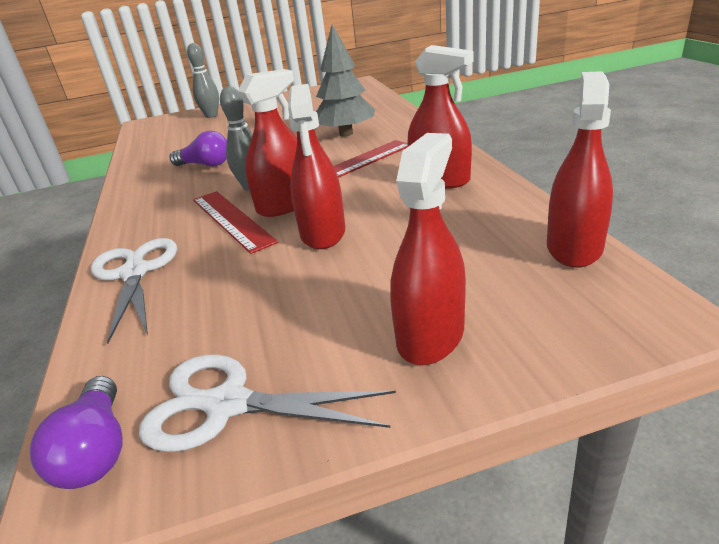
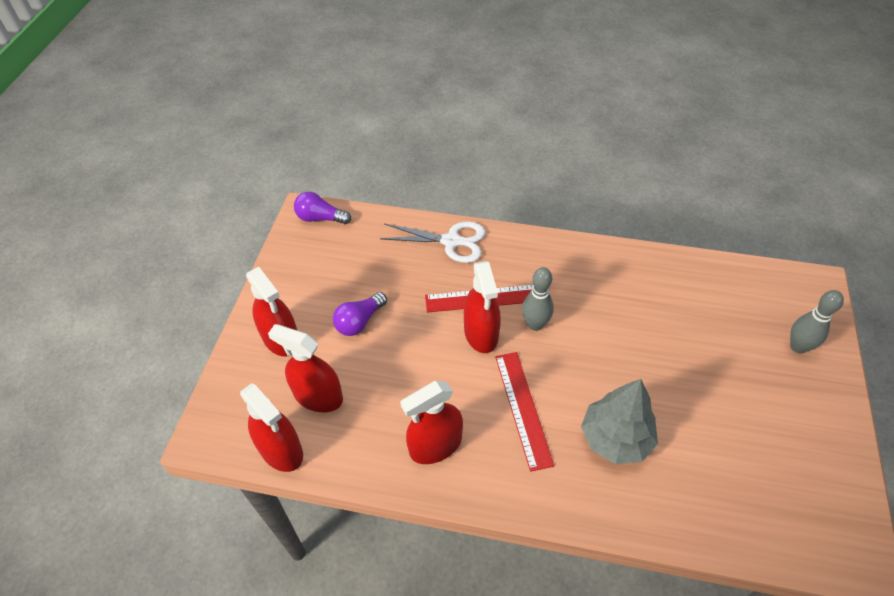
camera: 115 degrees right, 20 degrees up
white scissors [139,355,396,452] -> none
purple light bulb [169,131,227,166] -> purple light bulb moved to [333,292,387,336]
red spray bottle [288,84,345,249] -> red spray bottle moved to [268,324,343,412]

